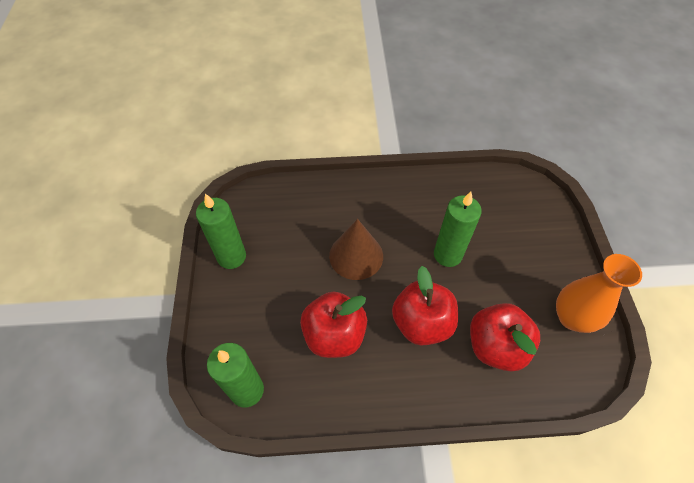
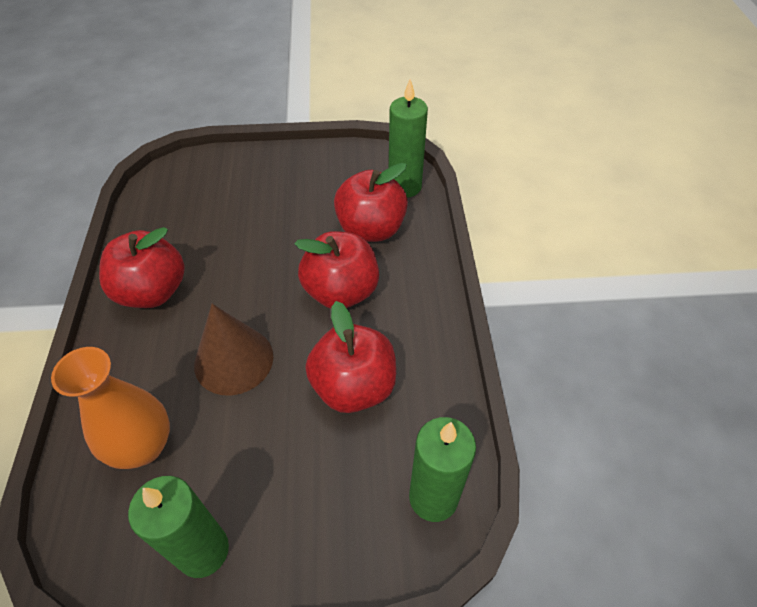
camera: 90 degrees left, 5 degrees down
green candle [434,192,482,267] -> green candle moved to [389,79,428,198]
orange vase [556,254,642,333] -> orange vase moved to [51,347,170,469]
none -> red apple [99,227,185,308]

